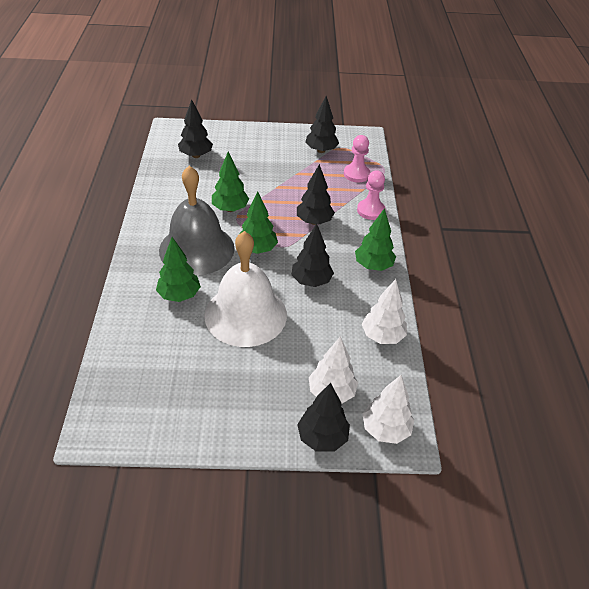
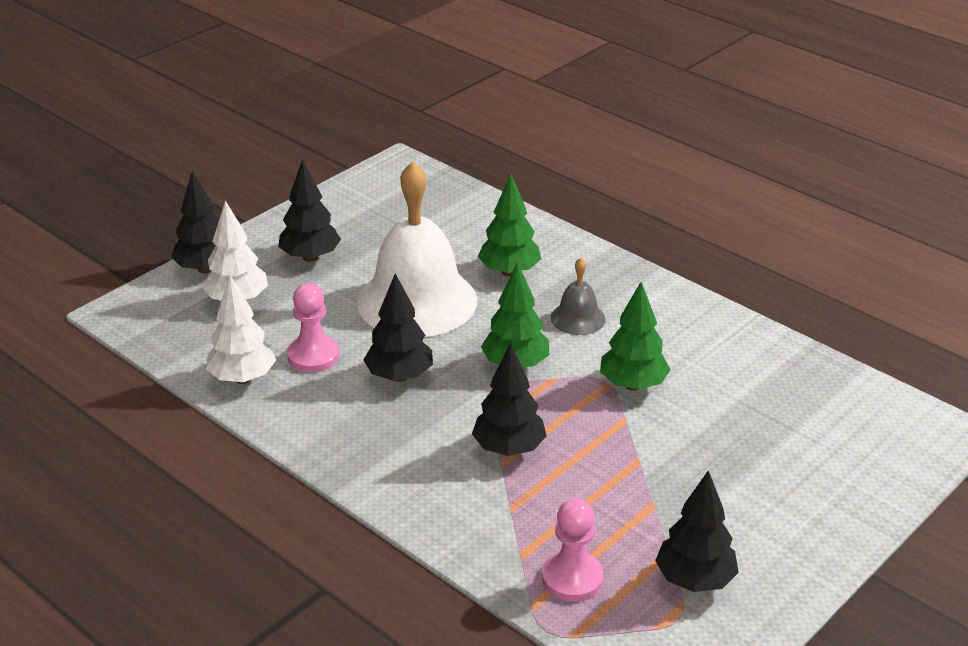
camera: 135 degrees right, 10 degrees down
grey bell [159,166,235,276] -> grey bell [551,258,606,335], size x0.45
black tree [178,99,213,158] -> black tree moved to [278,159,341,262]
green tree [355,208,396,271] -> none
pink pawn [357,170,386,220] -> pink pawn moved to [287,283,339,372]
white tree [362,375,414,444] -> none

